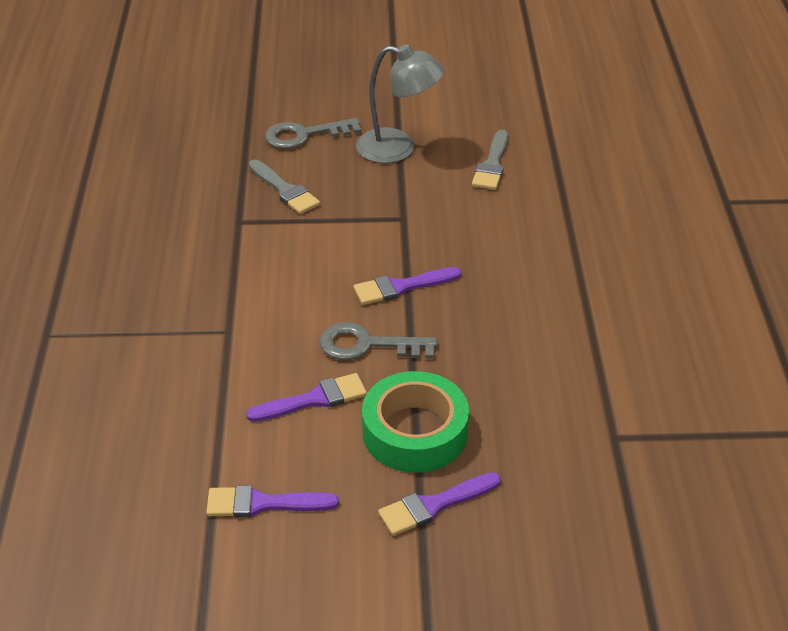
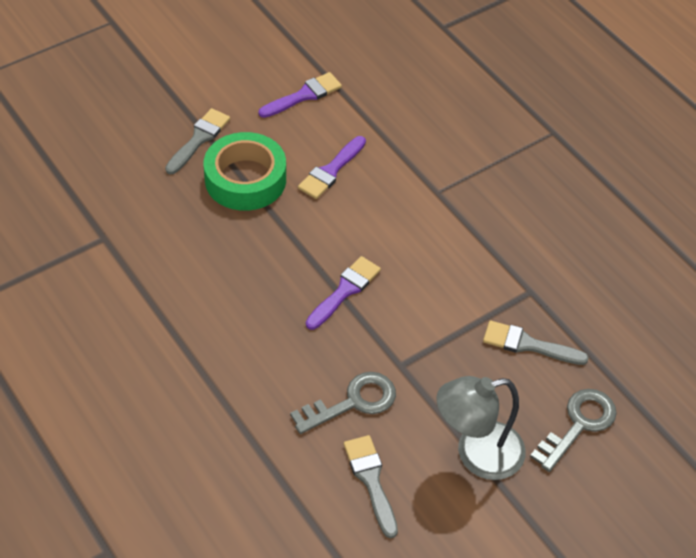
camera: 145 degrees right, 10 degrees up
grey key [319,322,437,360] -> grey key moved to [290,372,396,434]
purple brush [378,472,501,536] -> grey brush [165,108,230,174]

